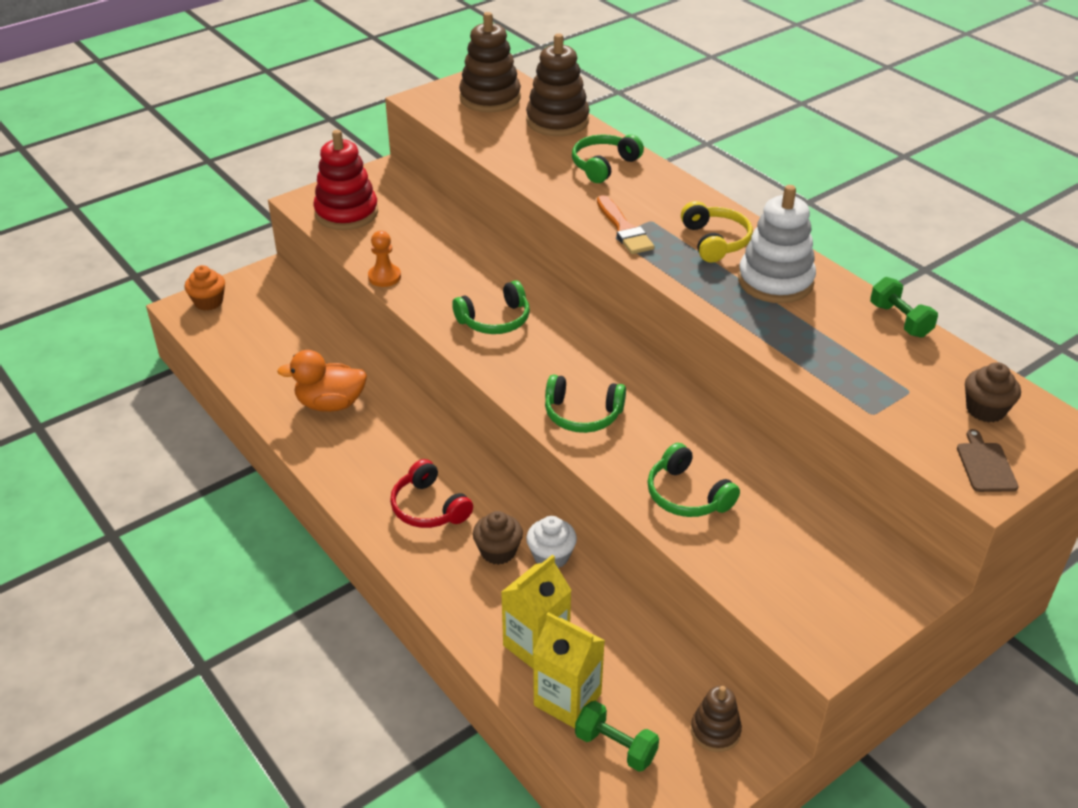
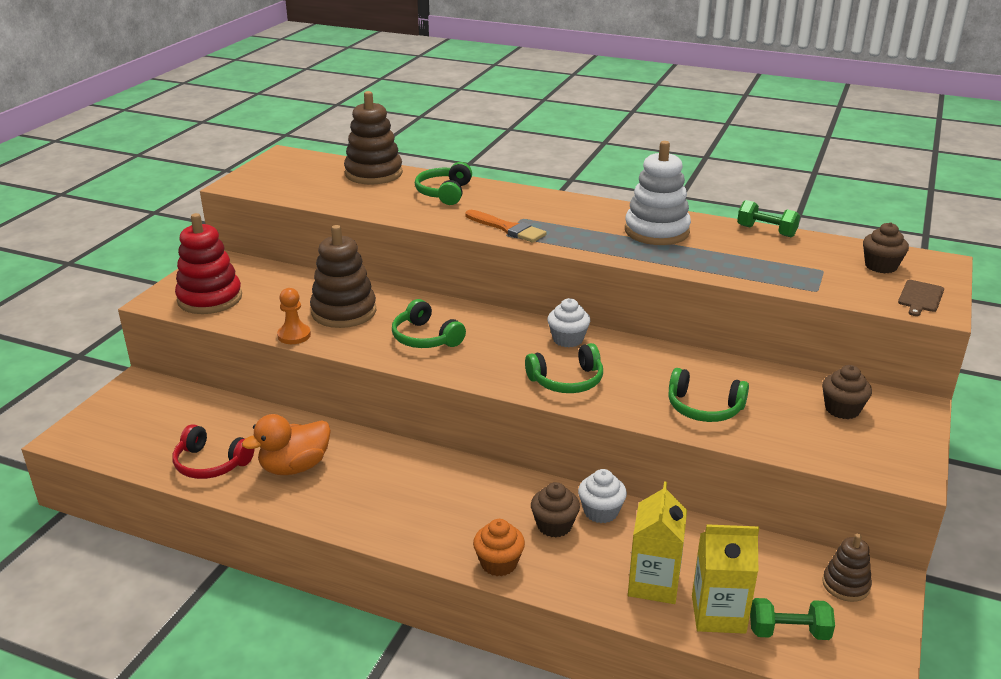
camera: 30 degrees left, 10 degrees down
orange cupcake [185,265,225,311] -> orange cupcake moved to [473,519,525,576]
red headphones [390,459,473,528] -> red headphones moved to [173,424,255,479]
green headphones [452,280,530,334] -> green headphones turned 105 degrees clockwise [392,299,466,348]
brown stacking toy [459,12,521,112] -> brown stacking toy moved to [310,225,376,328]
yellow headphones [681,201,753,262] -> none
brown cutting board [957,429,1018,492] -> brown cutting board turned 120 degrees counterclockwise [898,280,944,316]
none -> white cupcake [547,298,590,347]
none -> brown cupcake [822,365,872,419]

